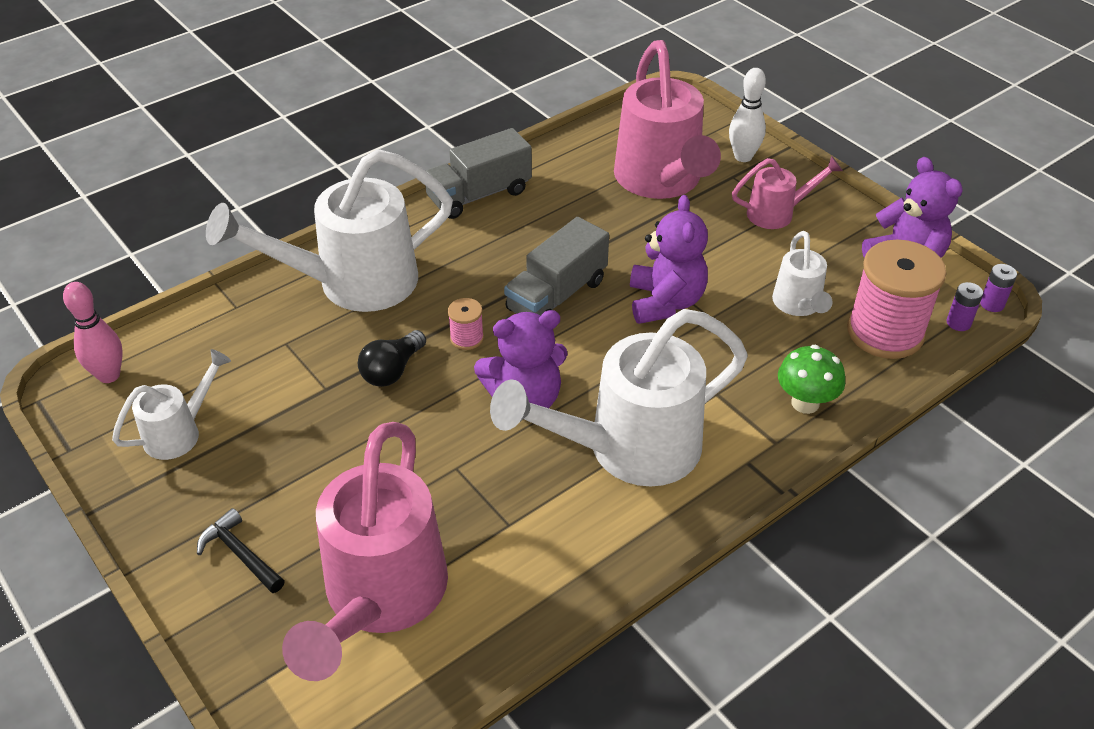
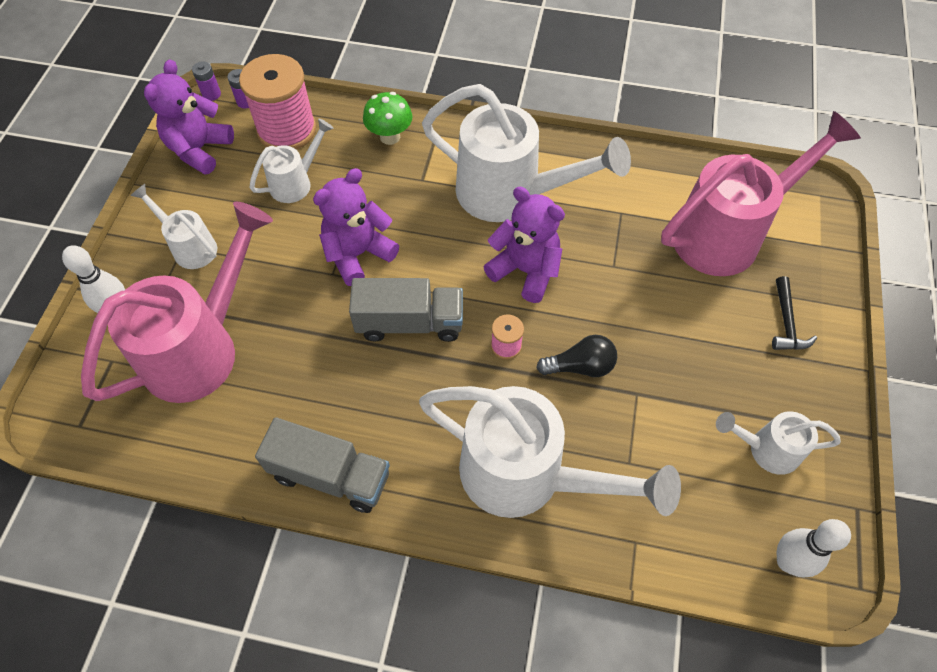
camera: 130 degrees left, 15 degrees up
pink bowling pin [63,282,123,383] -> white bowling pin [776,519,851,577]
pink watering can [732,156,843,229] -> white watering can [130,184,217,269]

